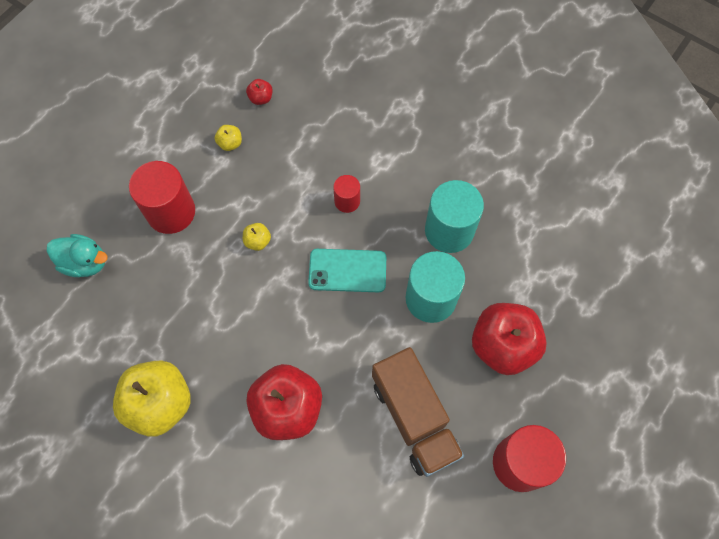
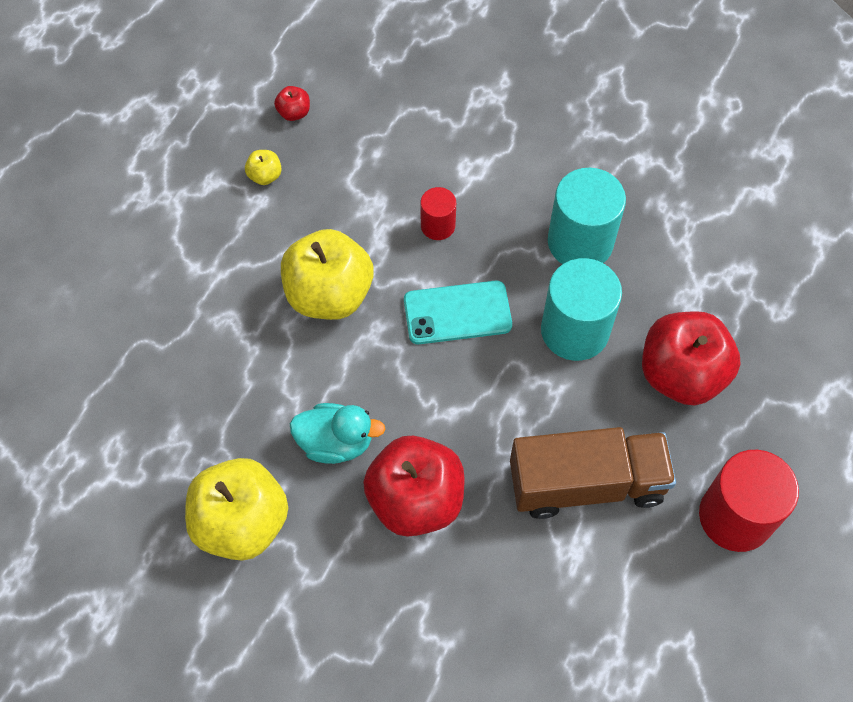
camera: 10 degrees left, 5 degrees down
turquoise duck [47,234,108,277] -> turquoise duck moved to [290,403,386,464]
red cylinder [129,161,195,234] -> none
yellow apple [243,223,271,251] -> yellow apple [281,229,373,320], size x2.38
brown truck [372,347,464,477] -> brown truck turned 60 degrees counterclockwise [510,427,676,519]

